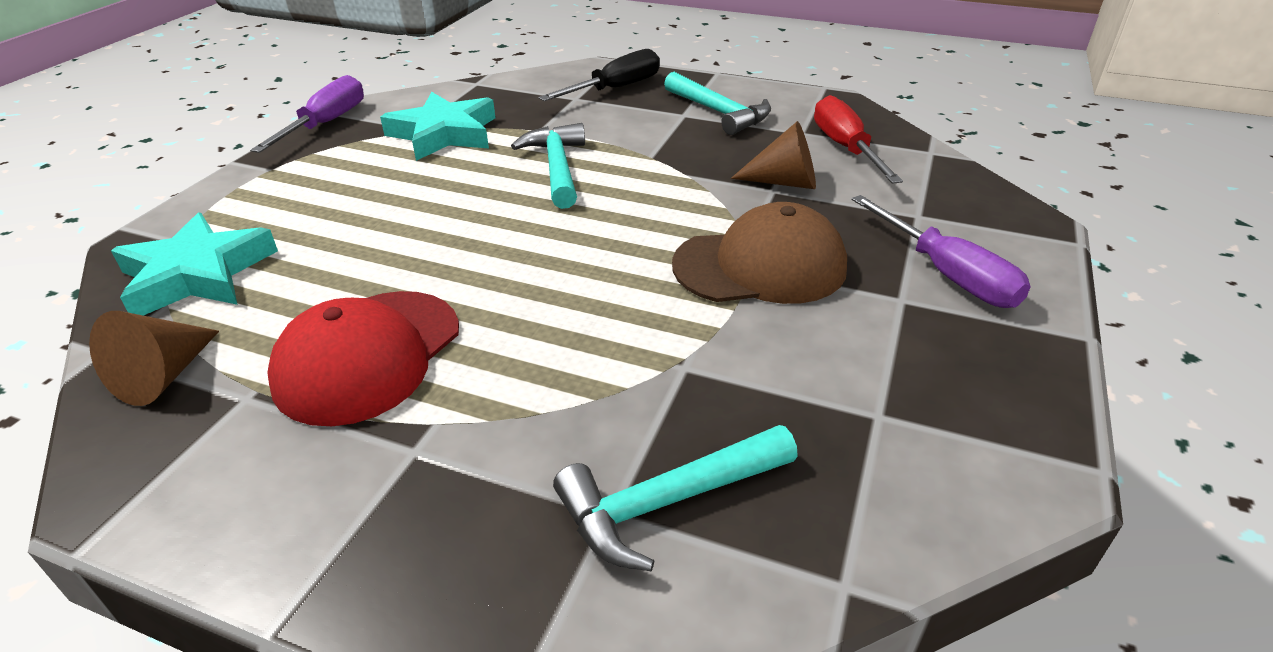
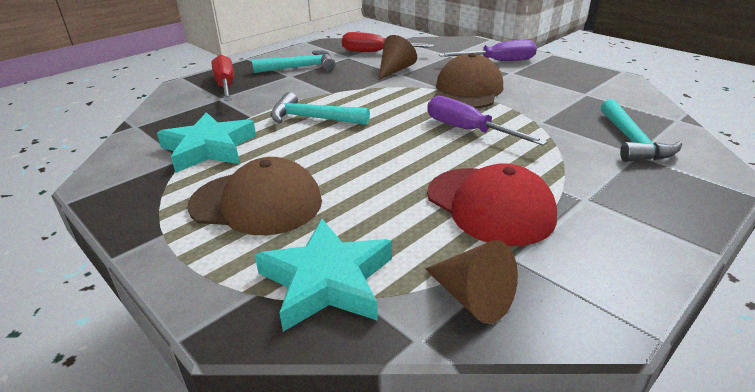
camera: 65 degrees left, 5 degrees down
purple screwdriver [250,75,364,153] -> purple screwdriver moved to [427,96,548,146]
black screwdriver [539,49,660,101] -> red screwdriver [212,55,234,101]
none -> brown cap [187,157,322,235]

